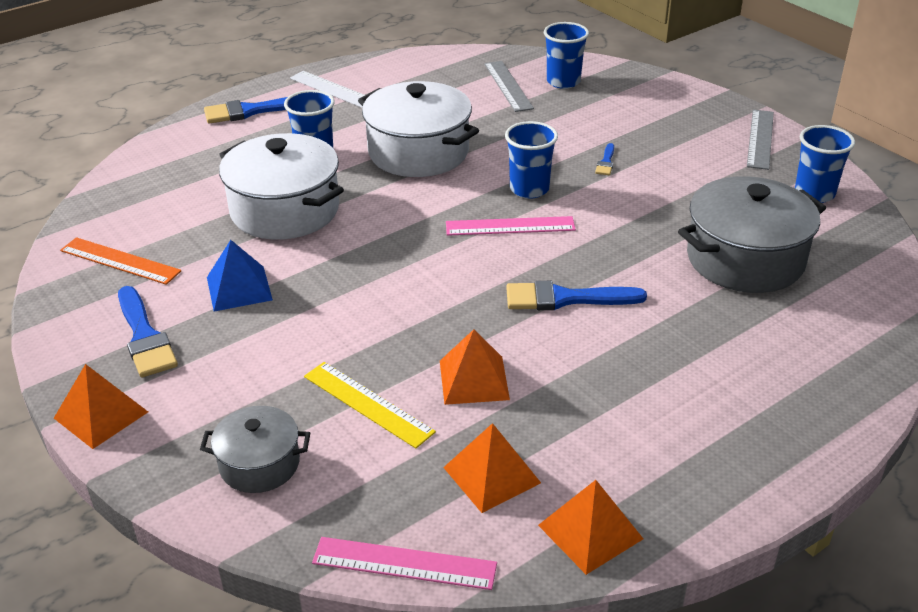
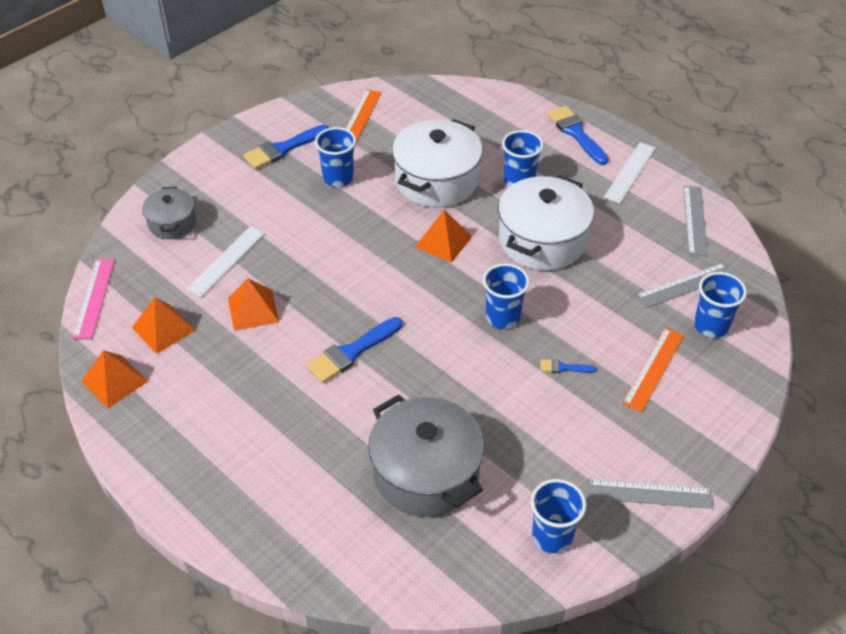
camera: 80 degrees right, 10 degrees up
orange pyramid [54,364,148,449] -> orange pyramid moved to [415,210,472,263]
blue pyramid [207,240,273,311] -> blue cup [315,127,356,187]
yellow ruler [304,362,436,448] -> white ruler [186,226,265,297]
pink ruler [446,216,576,236] -> none
blue brush [506,281,647,310] -> blue brush turned 120 degrees counterclockwise [306,317,402,383]
none -> orange ruler [622,327,684,412]
none -> grey ruler [683,186,708,256]

